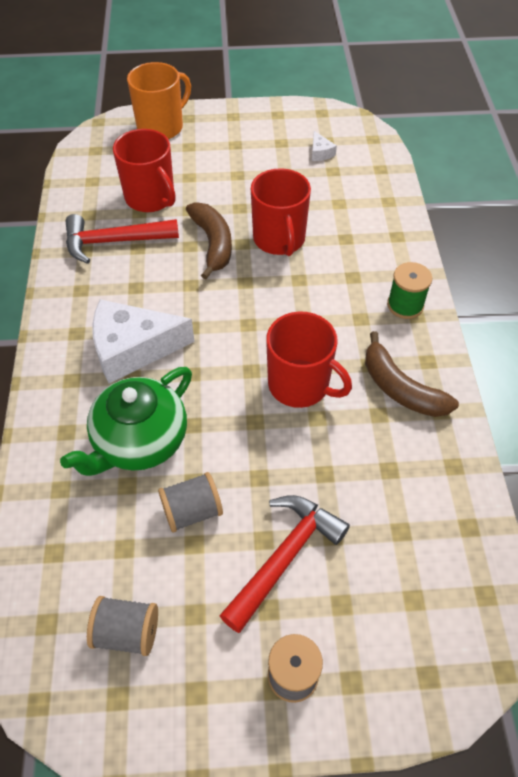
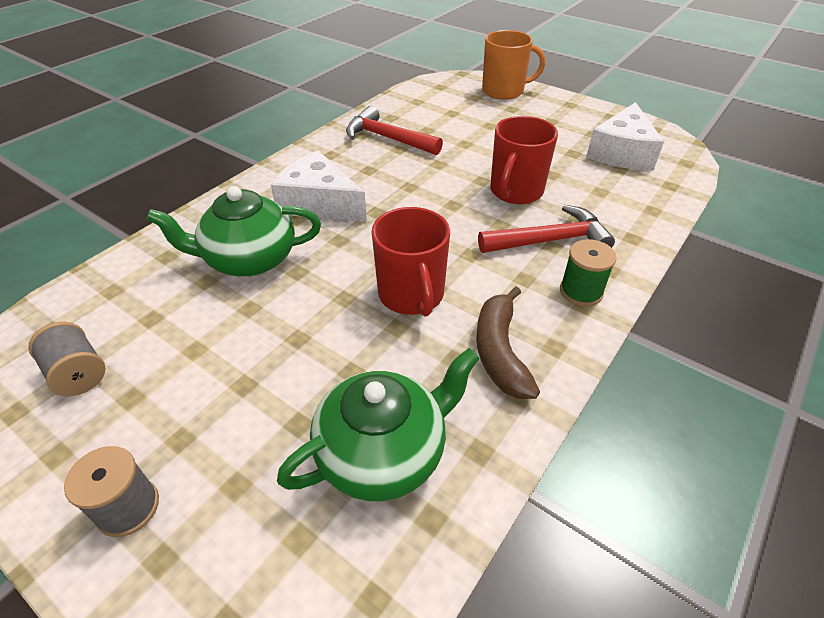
camera: 40 degrees right, 10 degrees down
red mug [113,129,176,212] -> none
grey spool [158,472,223,533] -> none
brown banana [186,202,232,279] -> none
red hammer [219,495,350,633] -> red hammer moved to [478,205,615,253]
white cheese [312,131,337,161] -> white cheese [586,102,664,170], size x2.41
none -> green teapot [277,348,480,501]

